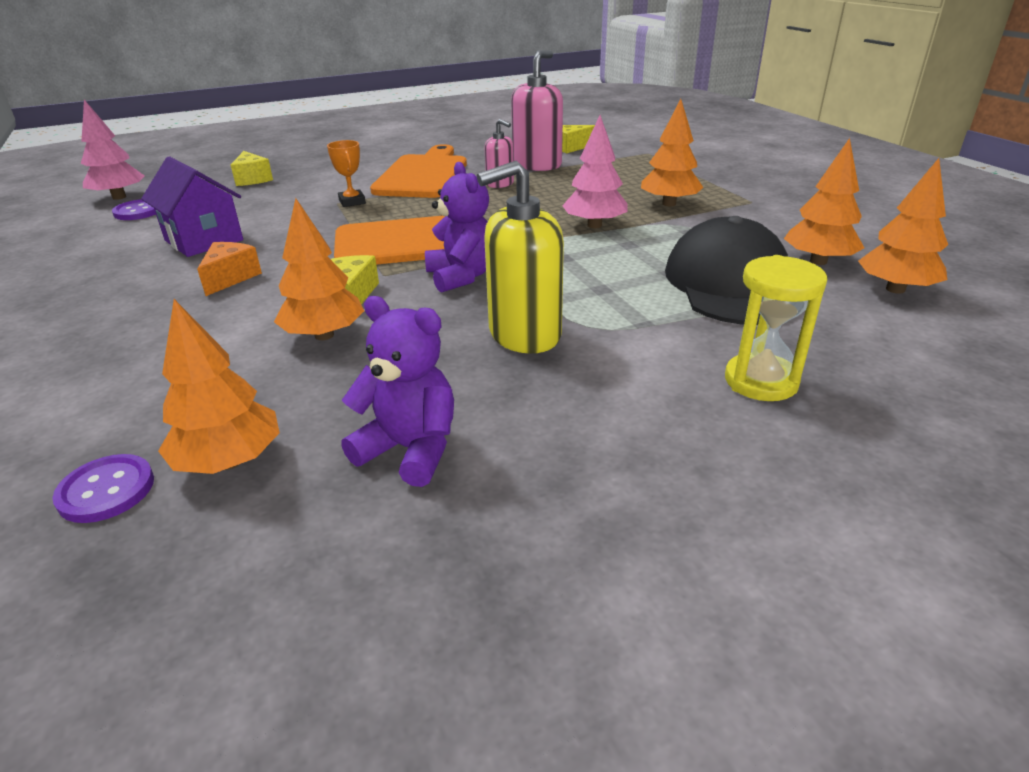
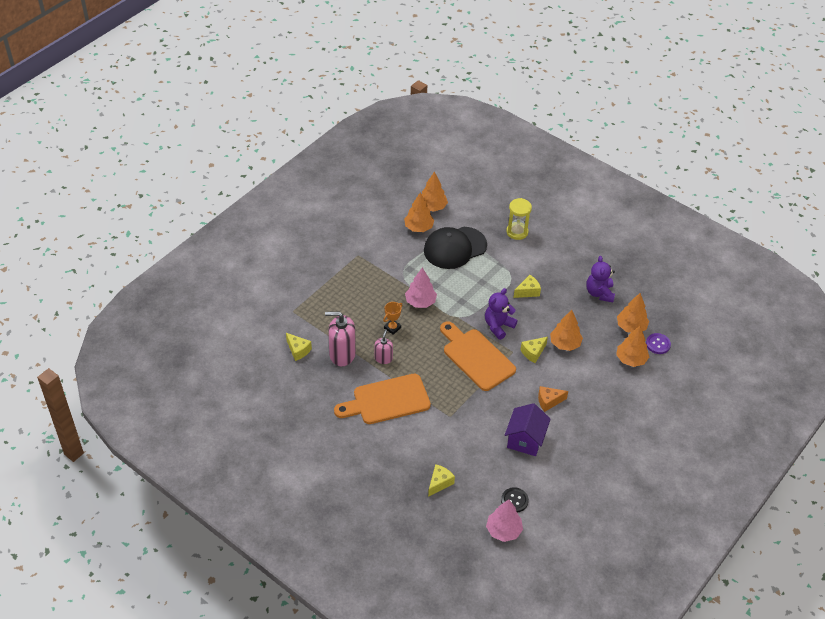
camera: 120 degrees left, 15 degrees up
purple button [112,199,156,220] -> black button [501,487,529,513]
orange trophy [327,140,366,207] -> orange trophy moved to [383,302,402,335]
yellow soap dispenser [477,160,564,354] -> yellow cheese [513,275,541,298]
orange tree [641,99,703,206] -> orange tree moved to [616,326,649,367]

